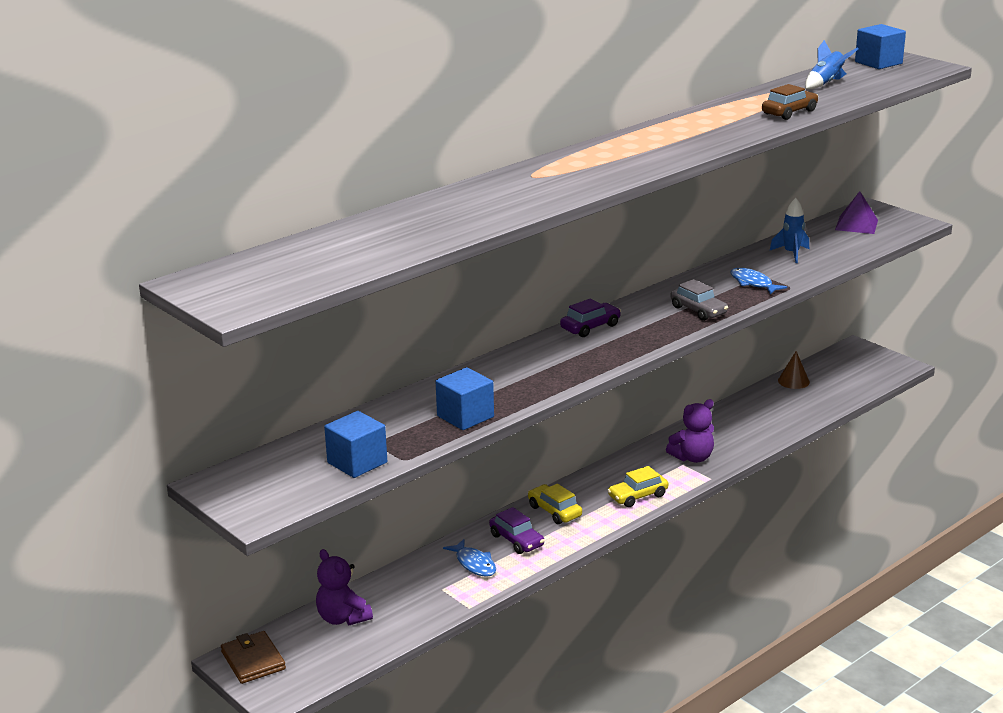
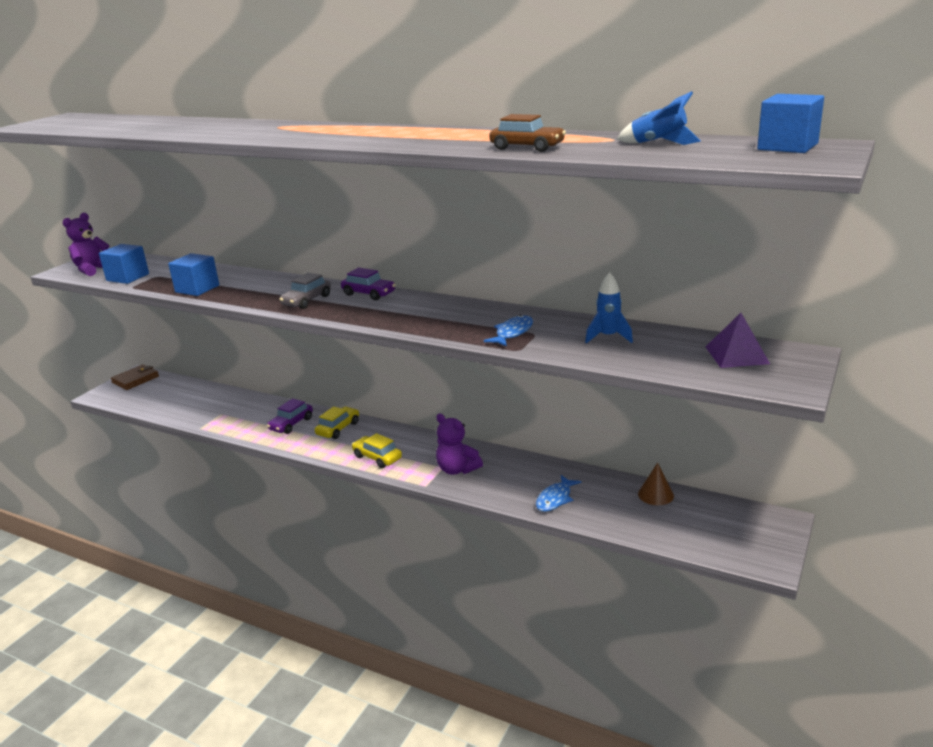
camera: 70 degrees right, 0 degrees up
purple teddy bear [316,549,373,626] -> purple teddy bear moved to [62,213,110,276]
blue fish [443,539,496,577] -> blue fish moved to [536,475,581,512]
grey car [671,279,728,321] -> grey car moved to [279,273,331,309]

